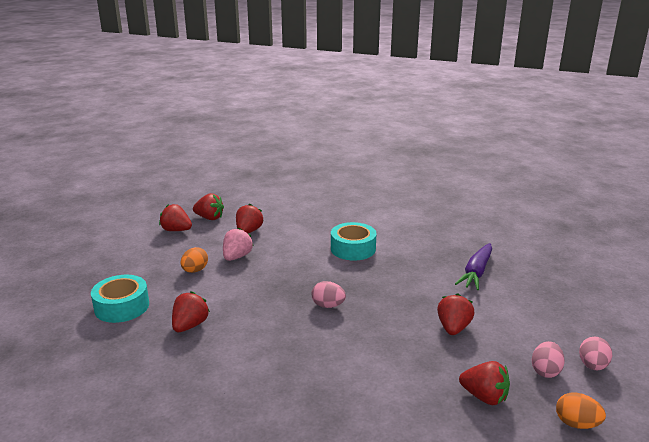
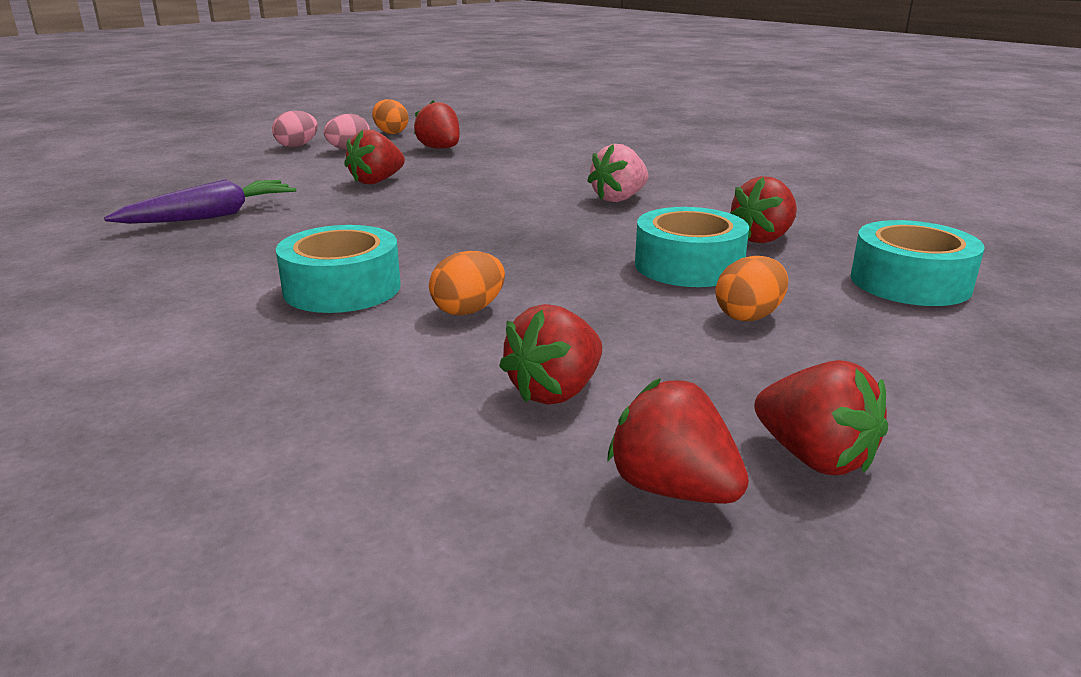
camera: 155 degrees left, 0 degrees up
pink strawberry [223,227,253,261] -> pink strawberry moved to [587,144,649,202]
pink egg [311,281,346,308] -> none
none -> orange egg [429,251,505,316]
none -> turquoise tape [635,207,749,287]

